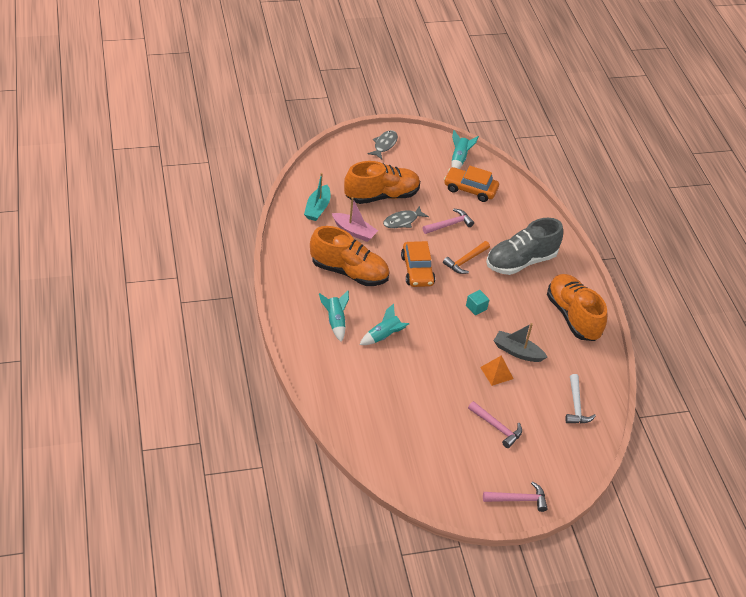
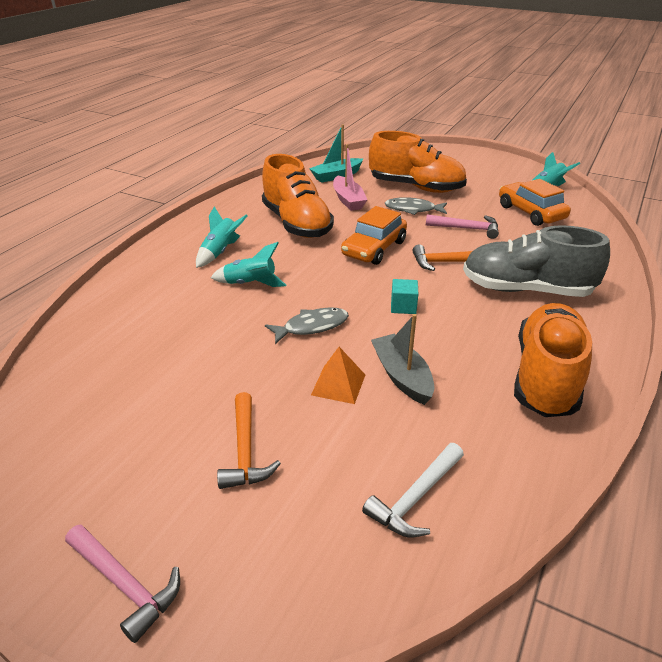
camera: 45 degrees right, 10 degrees down
grey fish [367,130,398,159] -> grey fish moved to [265,308,349,344]
pink hammer [468,401,522,448] -> orange hammer [217,392,281,489]

